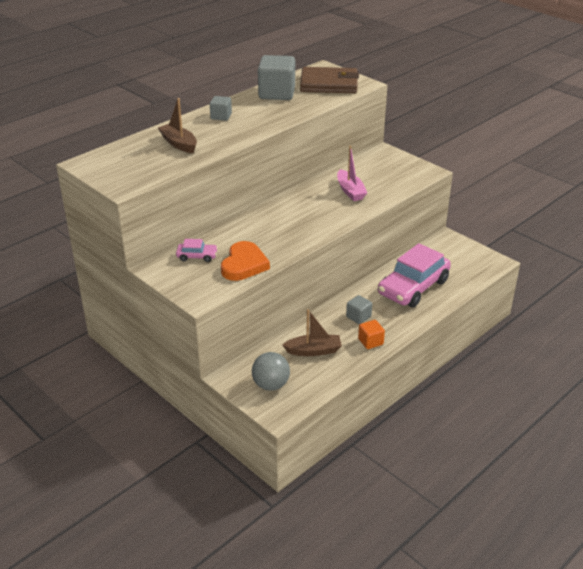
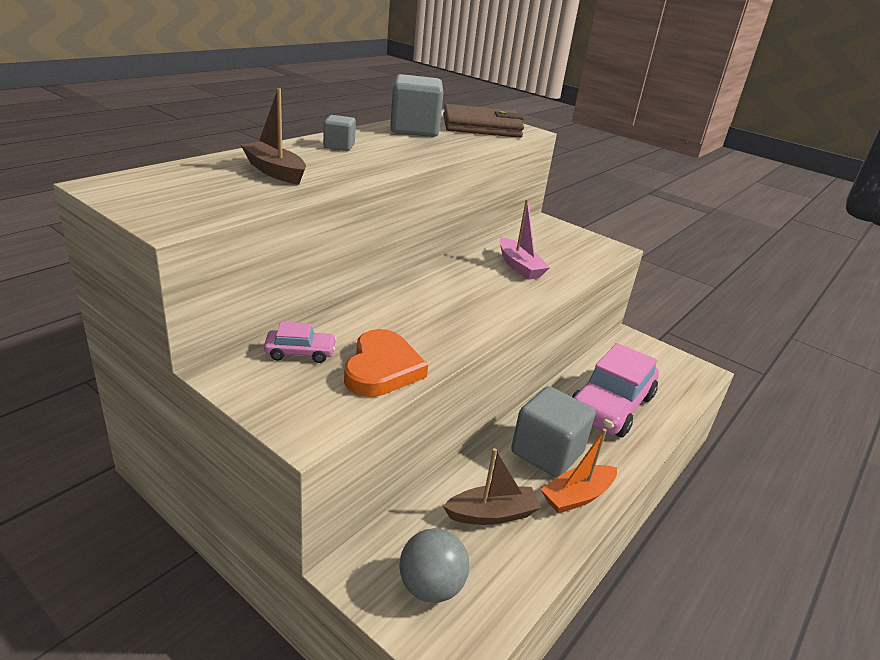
camera: 10 degrees left, 5 degrees down
grey cube [346,295,372,324] -> grey cube [511,386,596,478], size x1.95
orange cube [358,320,385,349] -> orange boat [541,429,617,514]

